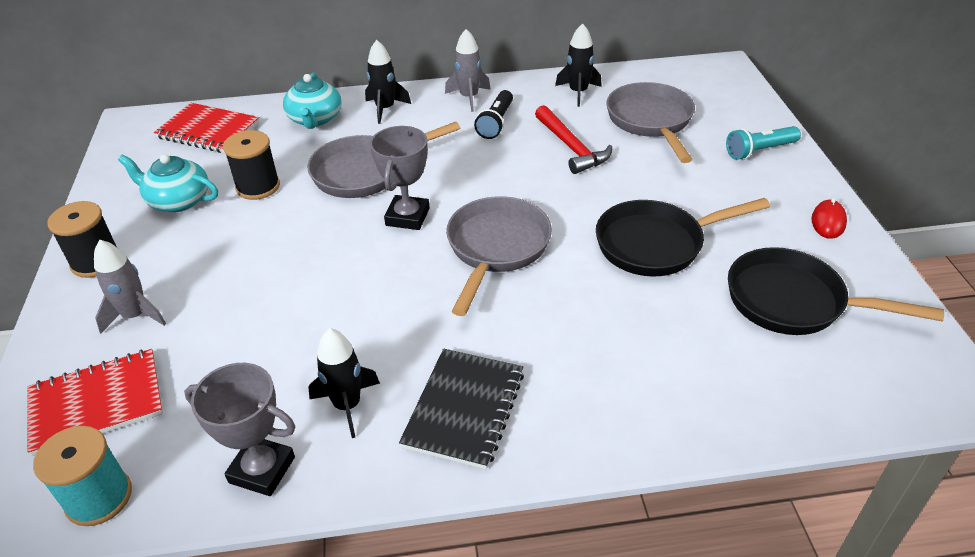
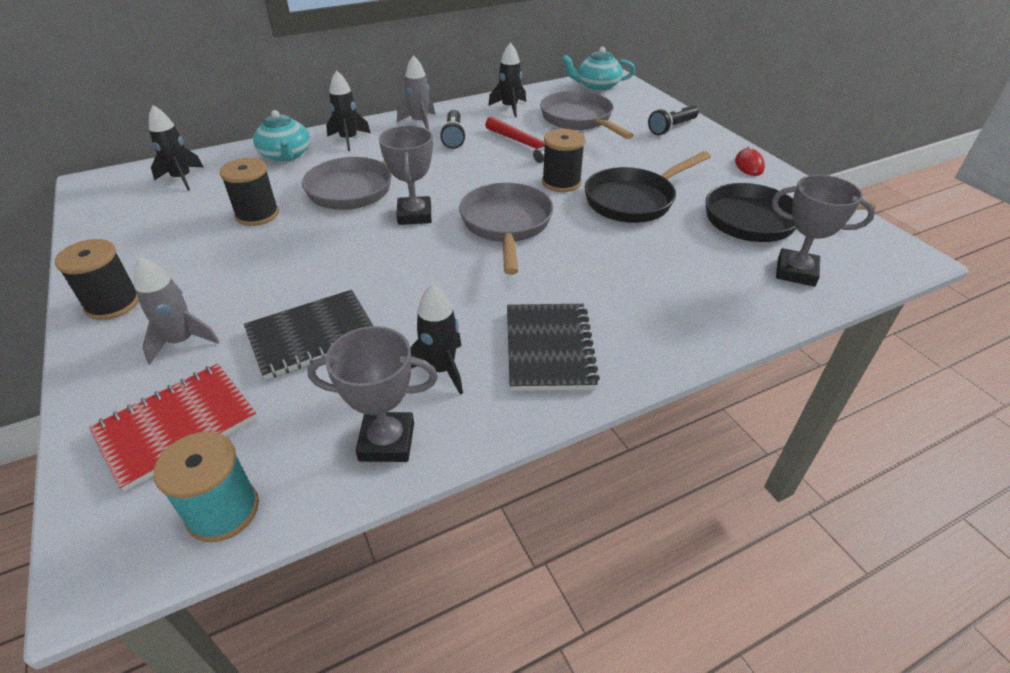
camera: 20 degrees left, 0 degrees up
turquoise teapot [118,154,218,212] -> turquoise teapot moved to [562,47,635,91]
red notebook [154,103,259,153] -> black rocket [149,105,203,190]
turquoise flashlight [726,126,801,160] -> black flashlight [648,105,699,135]
none -> black notebook [244,290,373,380]
none -> black spool [542,129,585,192]
none -> grey trophy [772,175,875,287]

